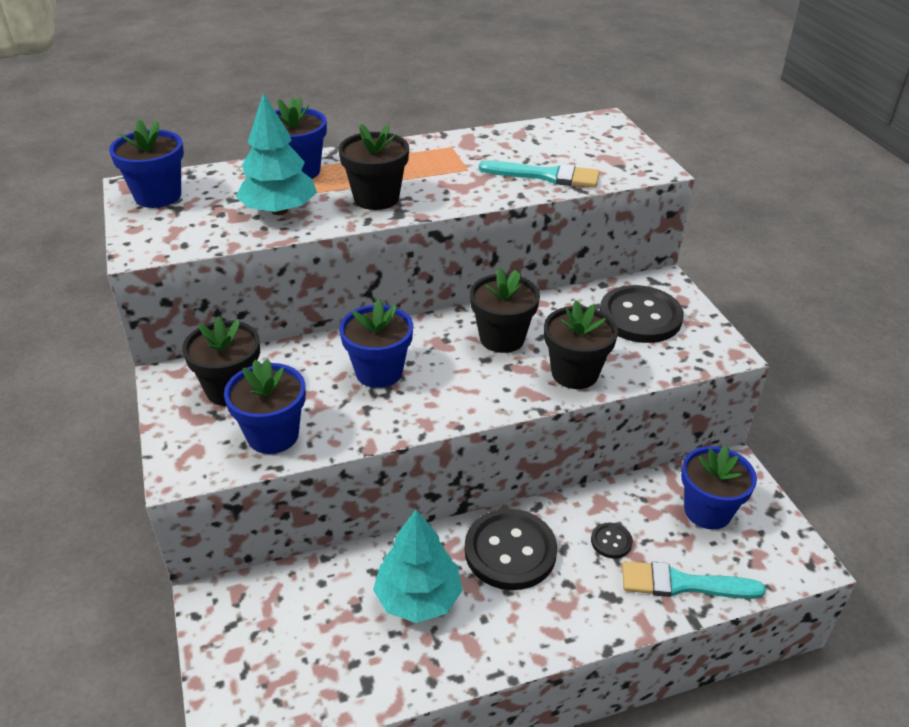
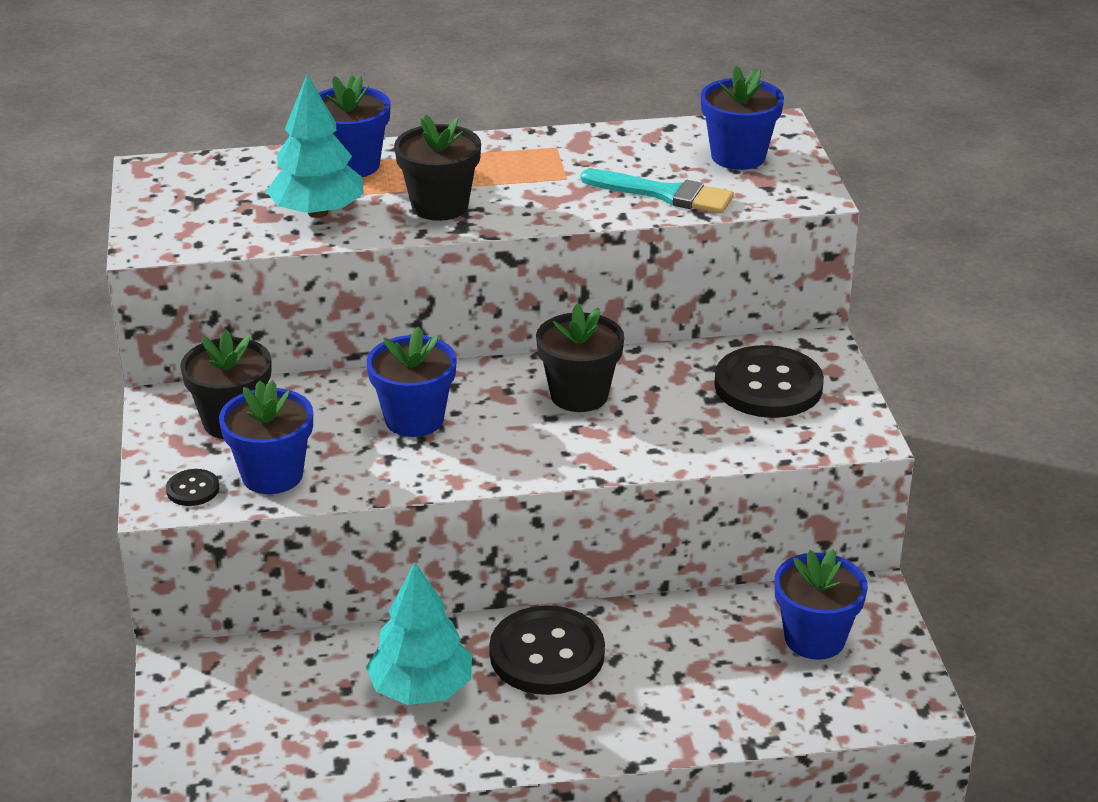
camera: 10 degrees right, 5 degrees down
blue flower pot [109,119,184,208] -> blue flower pot moved to [701,66,784,170]
black flower pot [544,300,618,389] -> none
black button [591,523,633,558] -> black button moved to [166,469,219,506]
turquoise brush [622,561,766,599] -> none

